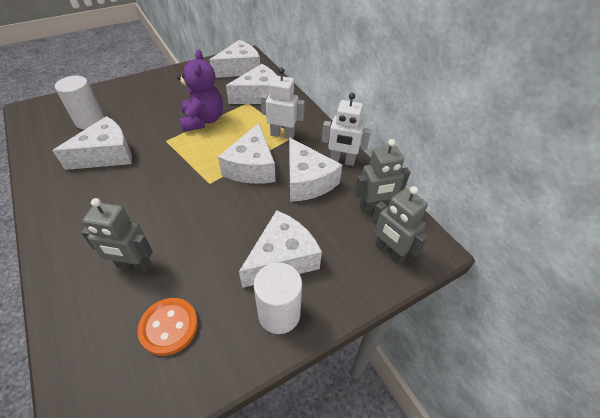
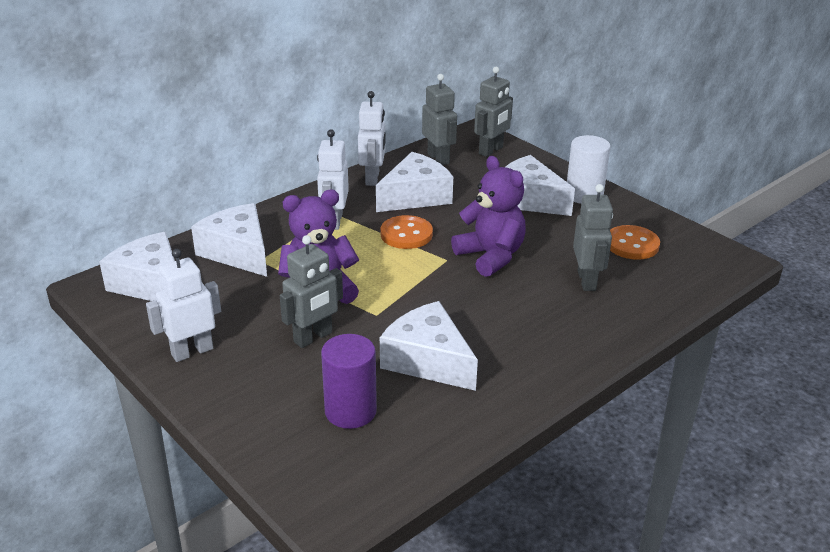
camera: 100 degrees left, 15 degrees down
white cylinder [55,76,104,129] -> purple cylinder [321,334,377,429]
white cheese [218,123,276,184] -> orange button [381,215,433,249]
none -> white robot [146,249,221,362]
none -> grey robot [280,235,343,348]
none -> purple teddy bear [451,156,526,277]

